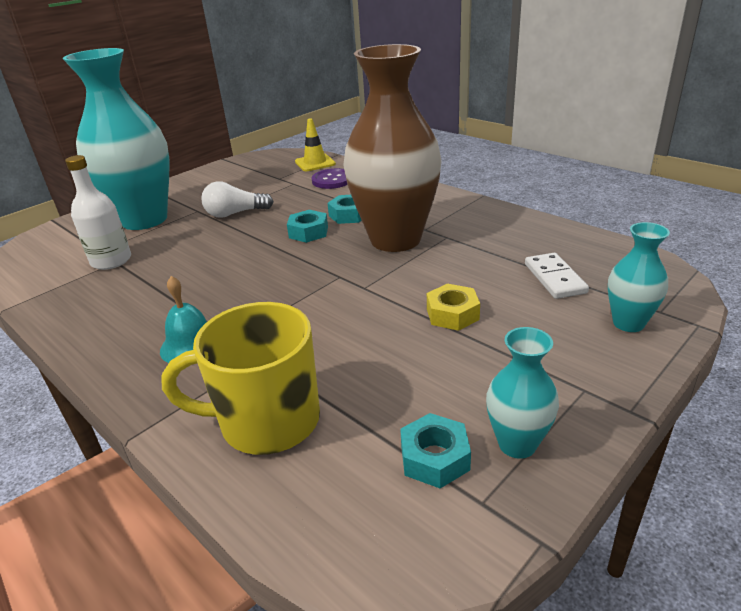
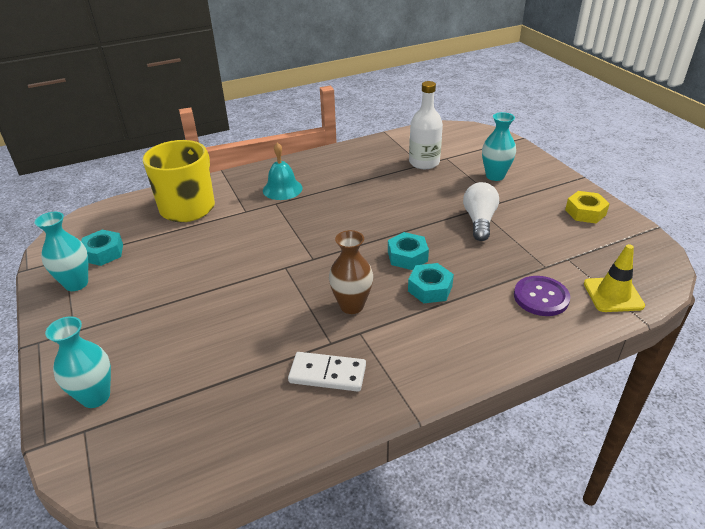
camera: 110 degrees right, 5 degrees up
turquoise vase [63,48,170,230] -> turquoise vase [482,112,516,181], size x0.45
brown vase [343,44,441,252] -> brown vase [329,230,373,314], size x0.45
yellow nut [427,283,480,331] -> yellow nut moved to [565,191,610,223]
white domino [525,253,589,299] -> white domino moved to [288,352,366,392]

